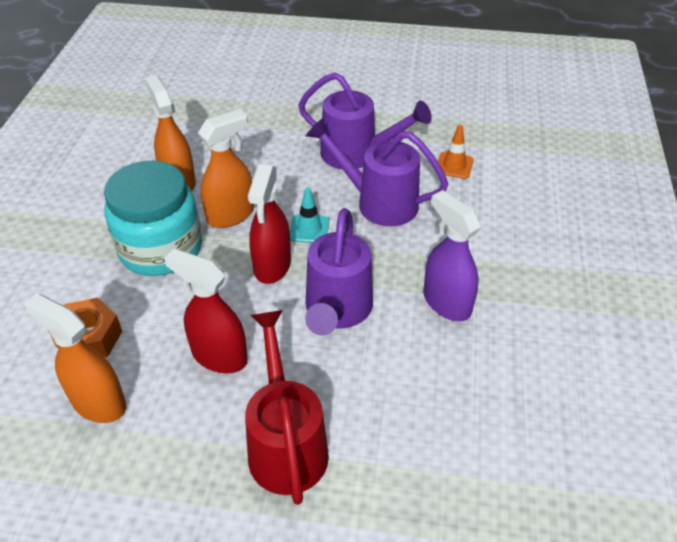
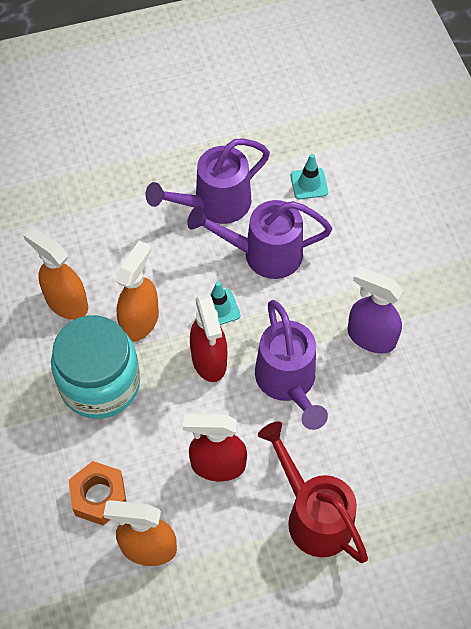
camera: 25 degrees left, 15 degrees up
purple watering can [298,72,432,170] -> purple watering can turned 150 degrees clockwise [145,138,270,224]
orange traffic cone [435,125,474,179] -> turquoise traffic cone [291,154,328,199]

